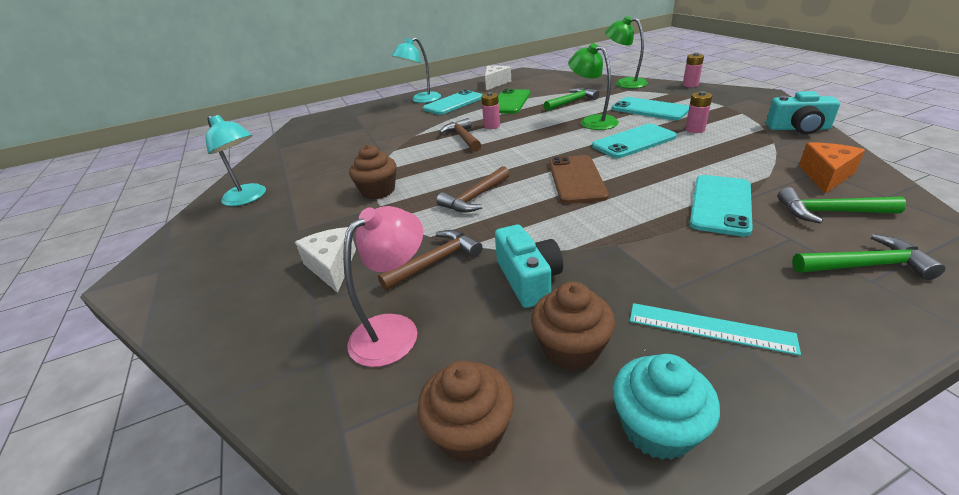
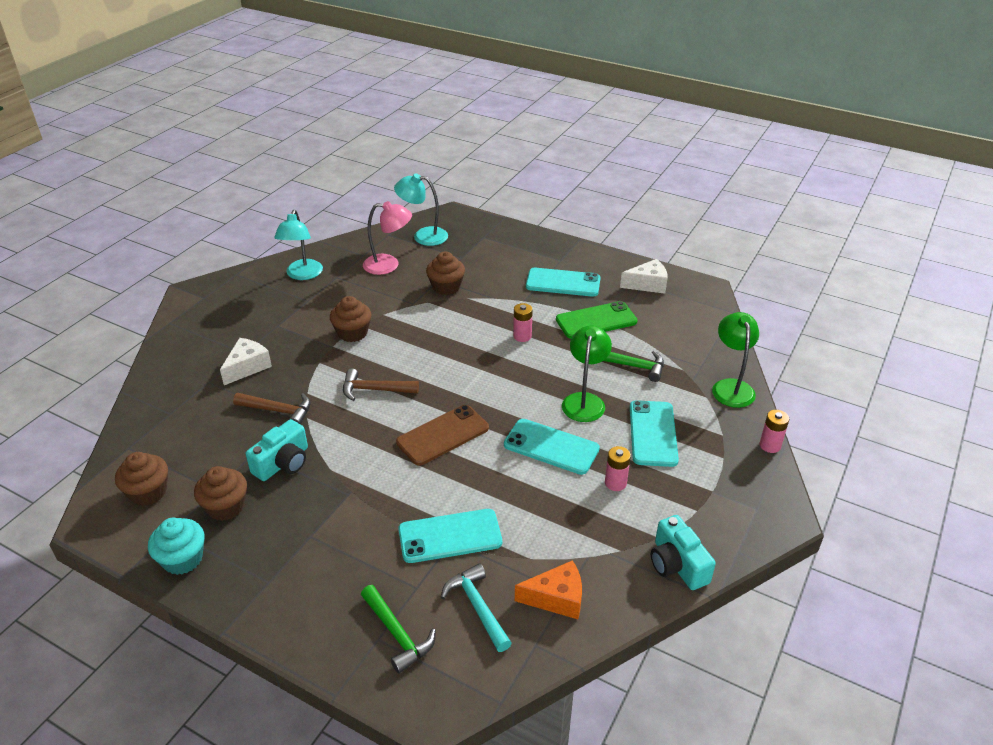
camera: 50 degrees right, 5 degrees up
pink lamp [343,206,423,367] -> pink lamp moved to [363,201,412,275]
turquoise lamp [392,37,441,103] -> turquoise lamp moved to [394,173,448,246]
brown hammer [439,118,481,152] -> none
turquoise ruler [630,303,801,356] -> none
green hammer [778,187,906,224] -> turquoise hammer [441,563,512,652]
none -> brown cupcake [426,251,465,295]

